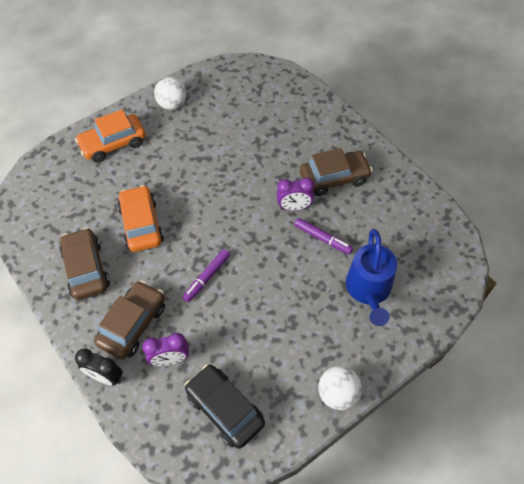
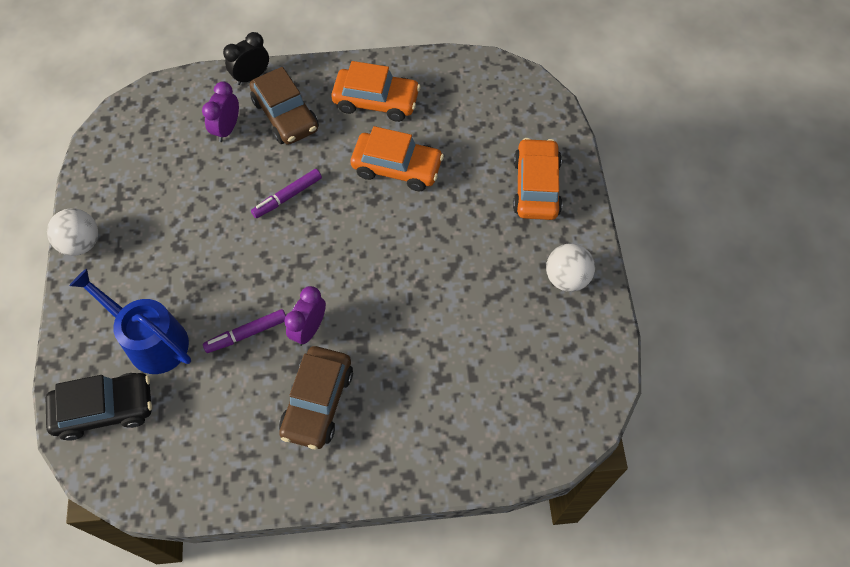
camera: 120 degrees right, 5 degrees up
brown car [60,228,110,300] -> orange car [331,61,420,122]
purple marker [183,249,230,302] -> purple marker turned 105 degrees counterclockwise [251,169,322,218]
black car [185,364,265,449] -> black car moved to [46,373,152,441]

